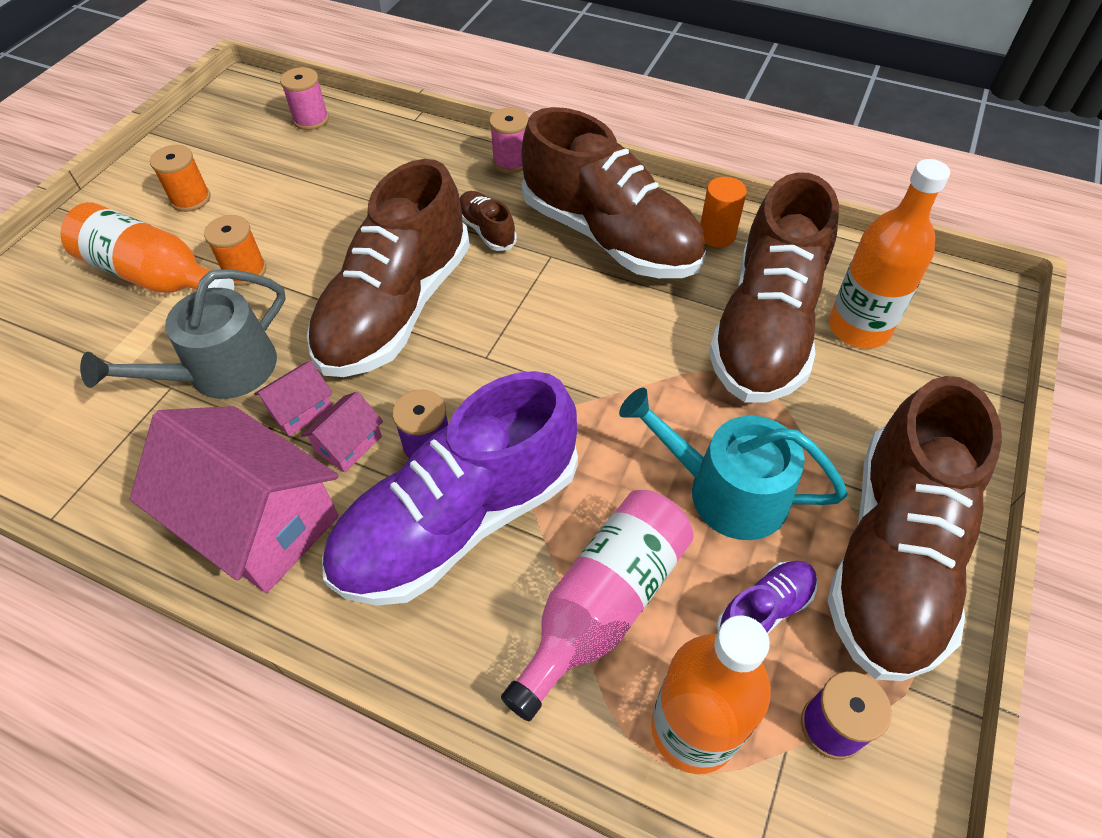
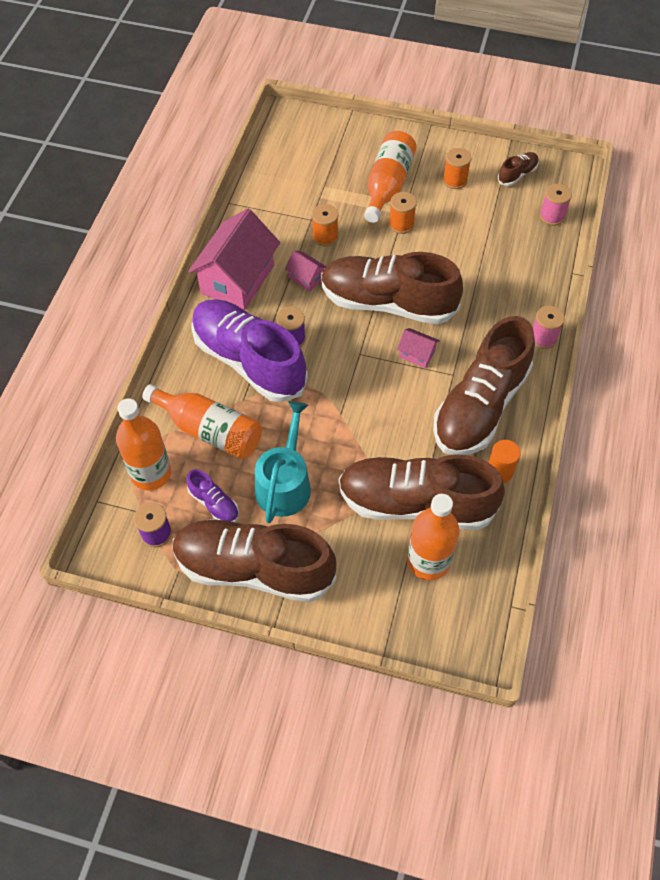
camera: 80 degrees right, 5 degrees up
grey watering can [80,269,286,399] -> orange spool [312,204,339,247]
pink house [301,392,383,473] -> pink house moved to [397,328,440,368]
brown shoe [460,191,517,251] -> brown shoe moved to [497,152,539,186]
pink bottle [501,490,694,721] -> orange bottle [142,384,262,459]

